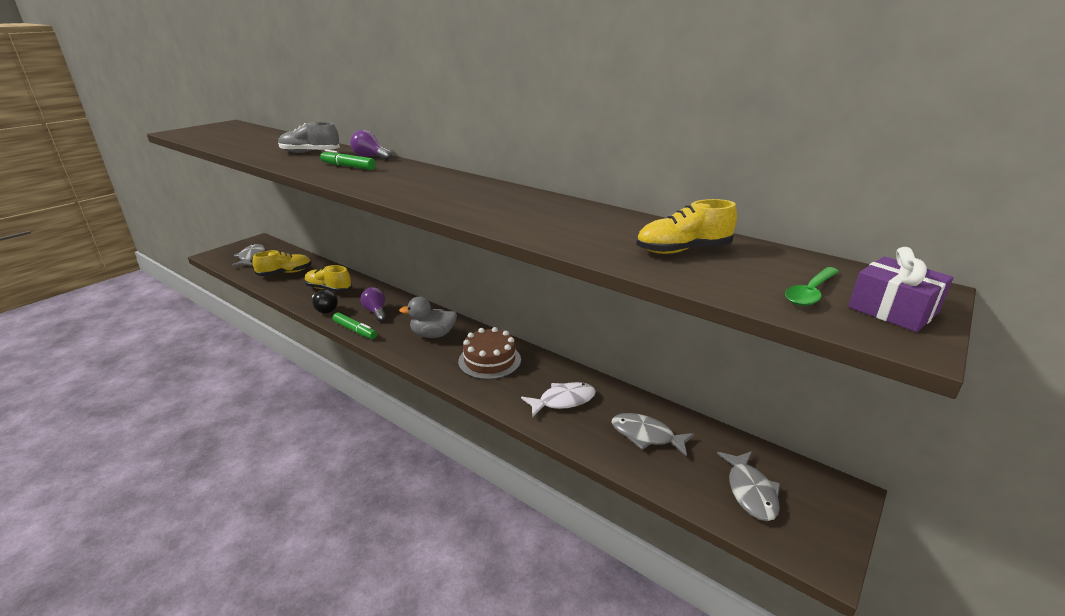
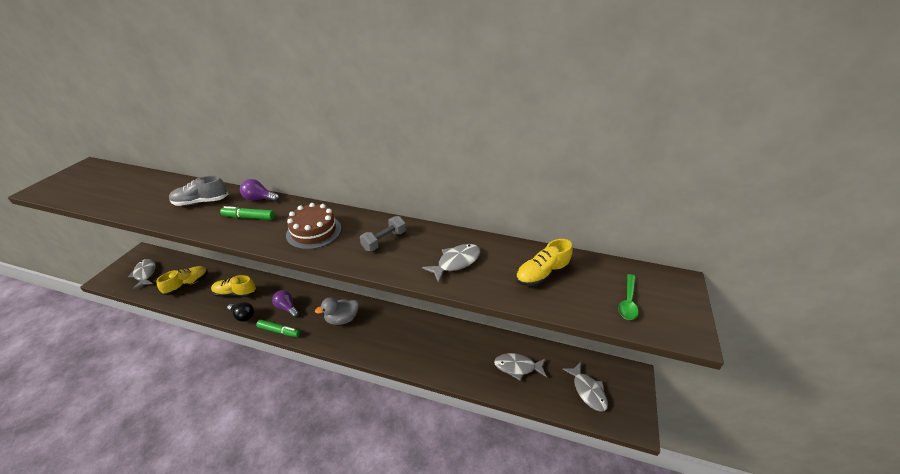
camera: 20 degrees left, 10 degrees up
brown cake [458,327,521,380] -> brown cake moved to [286,203,341,249]
white fish [521,382,596,417] -> none
purple gift [848,247,953,332] -> none
none -> grey dumbbell [360,216,406,251]
none -> grey fish [422,244,480,283]

